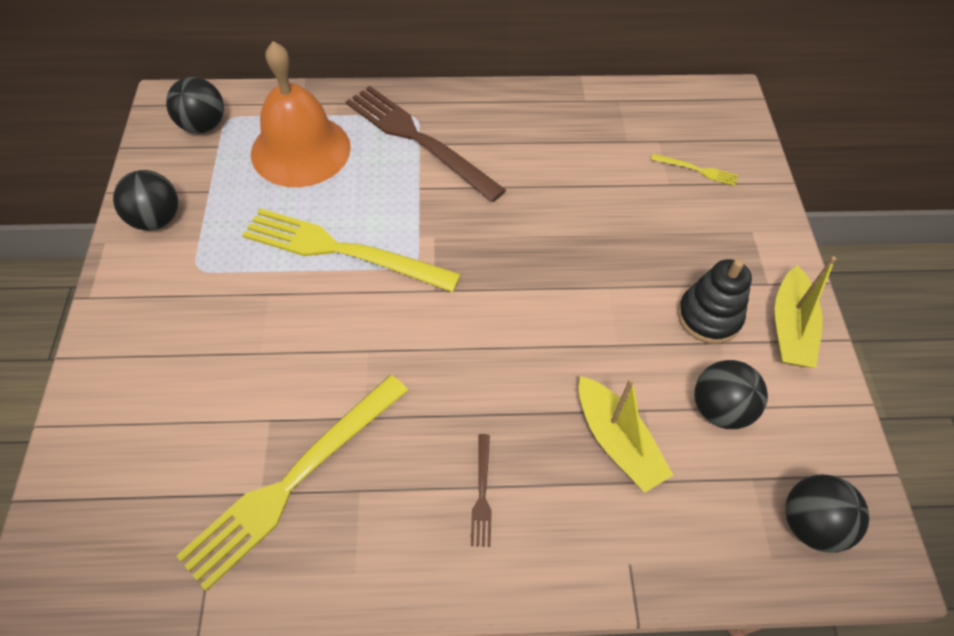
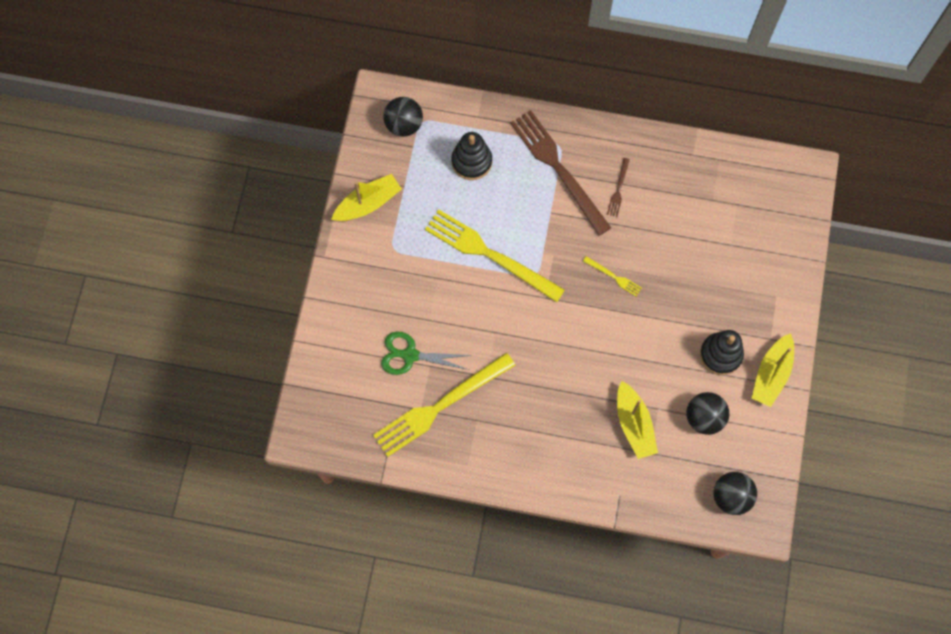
camera: 15 degrees right, 15 degrees up
black ball [113,170,178,231] -> yellow boat [331,174,402,221]
orange bell [251,41,351,187] -> black stacking toy [451,132,492,180]
brown fork [471,434,492,547] -> brown fork moved to [607,158,630,217]
yellow fork [651,154,738,186] -> yellow fork moved to [583,256,642,297]
none -> green scissors [381,332,472,375]

